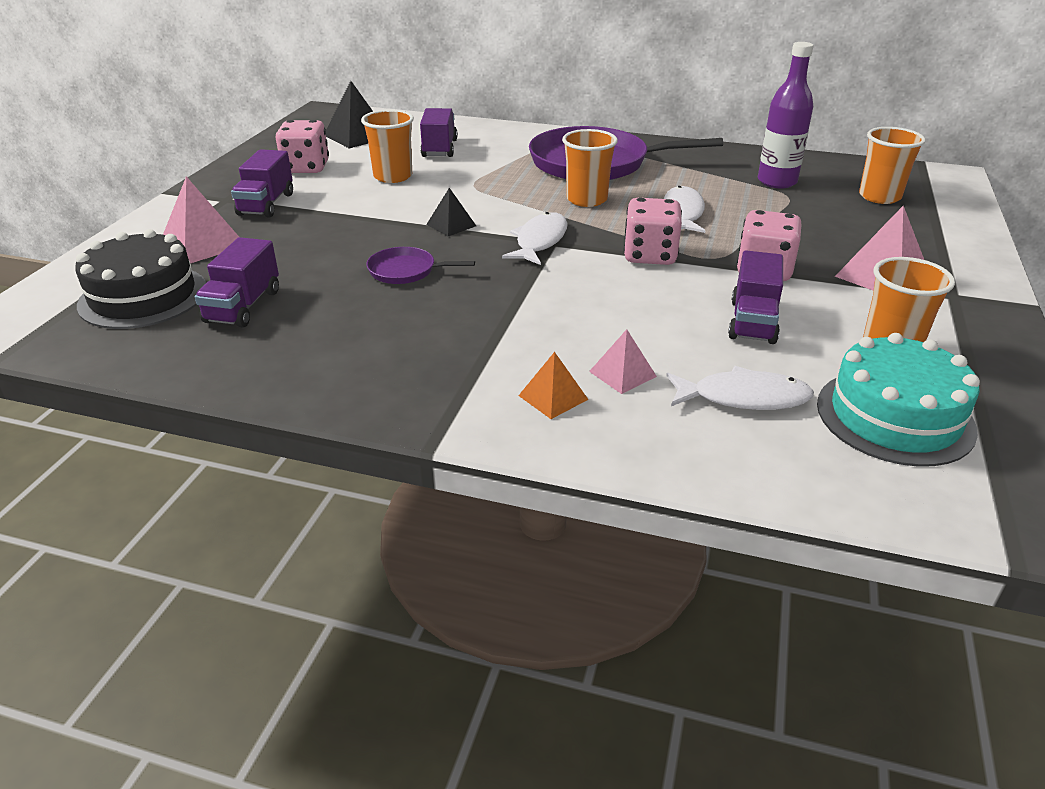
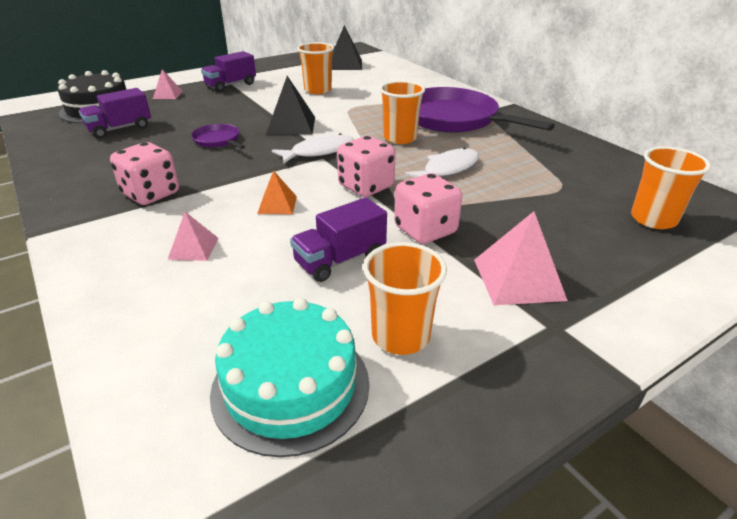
camera: 40 degrees right, 0 degrees up
pink pyramid [163,176,239,263] -> pink pyramid [153,69,183,99], size x0.59
pink dice [275,120,329,173] -> pink dice moved to [110,142,179,205]
purple truck [420,108,458,157] -> none
black pyramid [426,188,476,236] -> black pyramid [266,76,315,135], size x1.71
orange pyramid [518,352,589,419] -> orange pyramid moved to [257,171,297,214]
white fish [666,366,814,410] -> none
purple bottle [758,42,813,188] -> none

